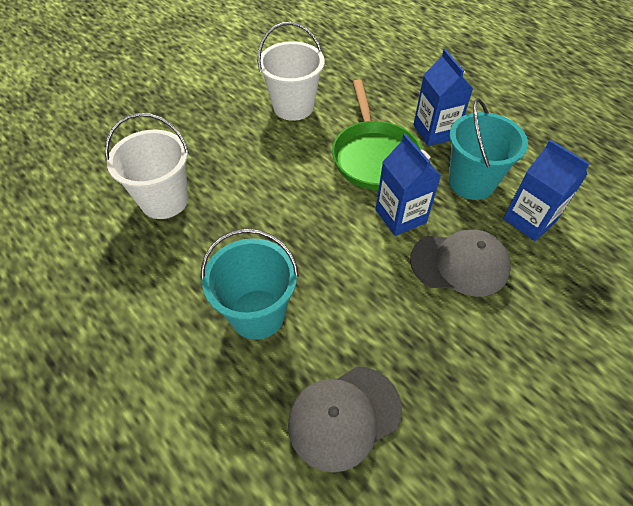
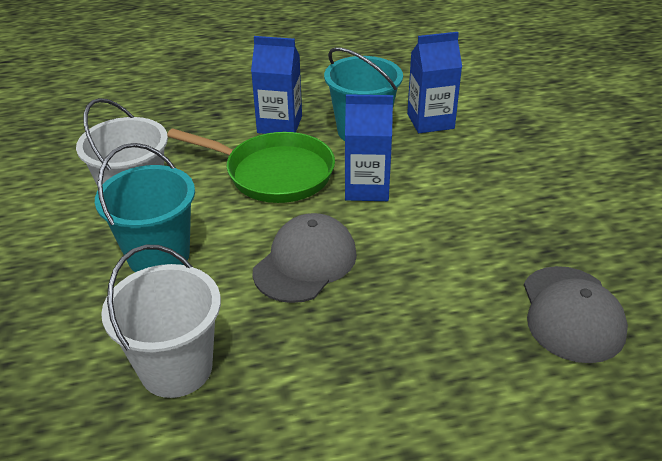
camera: 60 degrees left, 15 degrees down
turquoise bucket [201,228,299,340] -> turquoise bucket moved to [95,143,195,272]
grey cap [410,229,511,297] -> grey cap moved to [252,213,357,303]

